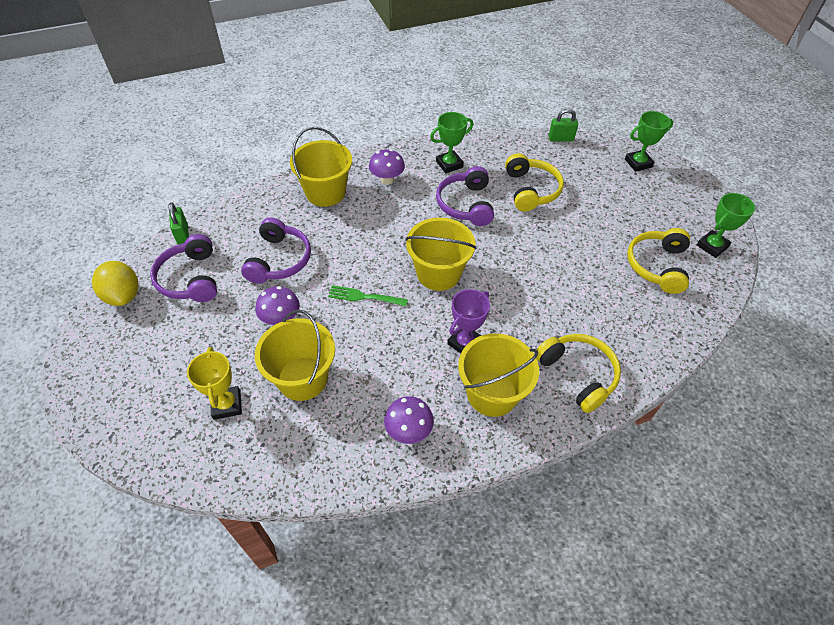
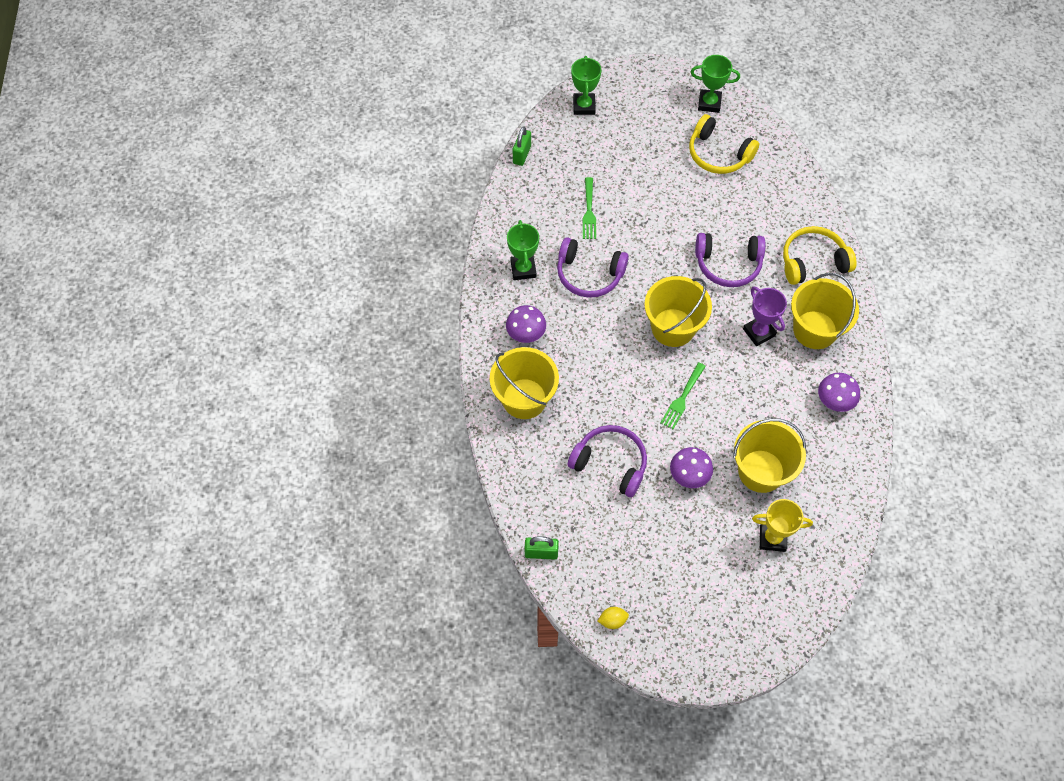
camera: 70 degrees left, 10 degrees up
yellow lemon [92,261,139,306] -> yellow lemon [598,607,629,629], size x0.51
purple headphones [150,234,217,302] -> purple headphones moved to [695,233,765,287]
yellow headphones [505,153,564,212] -> green fork [583,177,596,239]
green trophy [697,193,755,258] -> green trophy turned 60 degrees counterclockwise [691,55,740,113]

